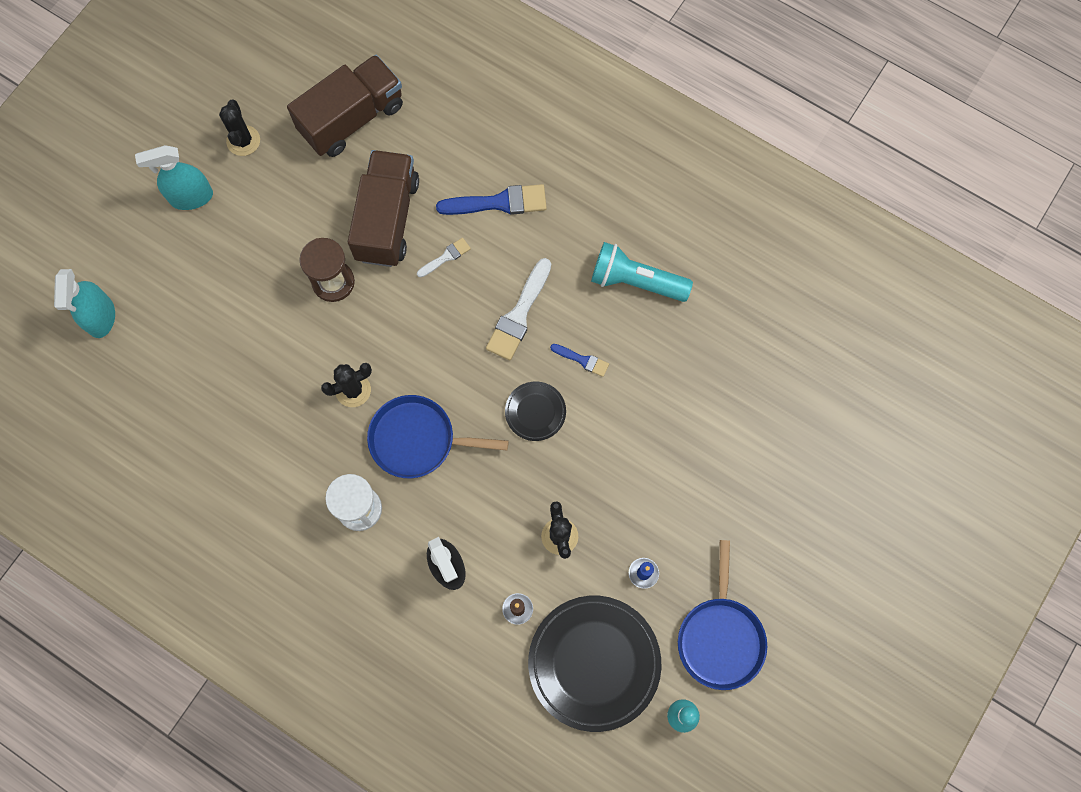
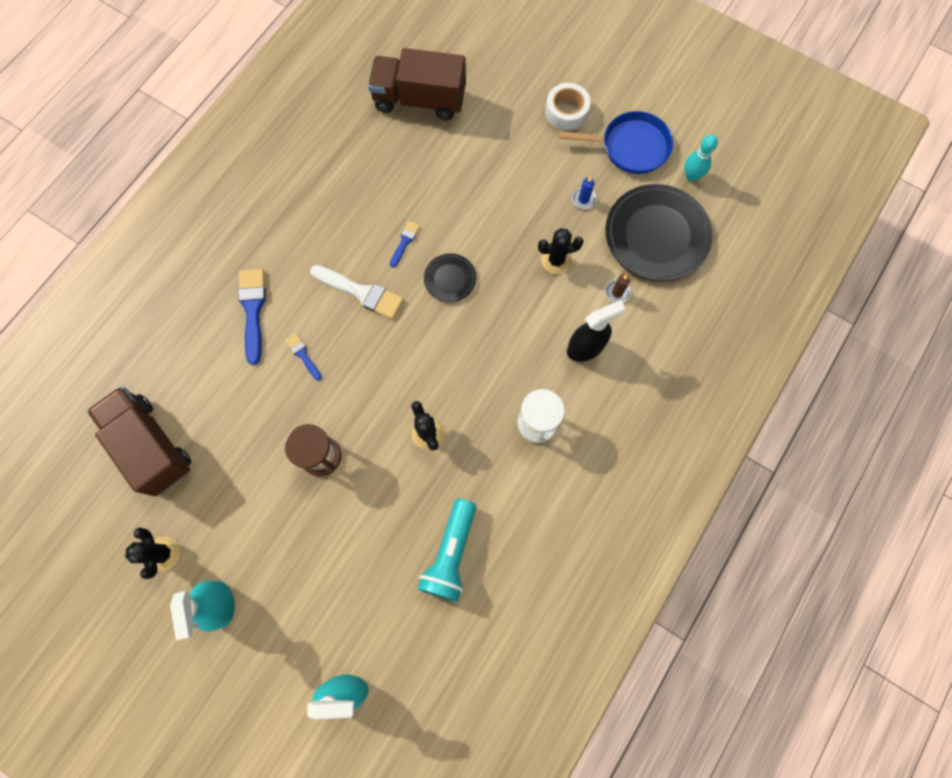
camera: 90 degrees left, 0 degrees up
black cactus [219,100,260,156] -> black cactus turned 75 degrees clockwise [125,528,180,579]
brown truck [348,150,419,267] -> brown truck moved to [368,48,466,120]
blue pan [367,395,509,478] -> none
white brush [417,238,471,278] -> blue brush [285,333,321,381]
turquoise flashlight [591,242,693,302] -> turquoise flashlight moved to [418,499,476,602]
none -> white tape [545,83,591,131]

